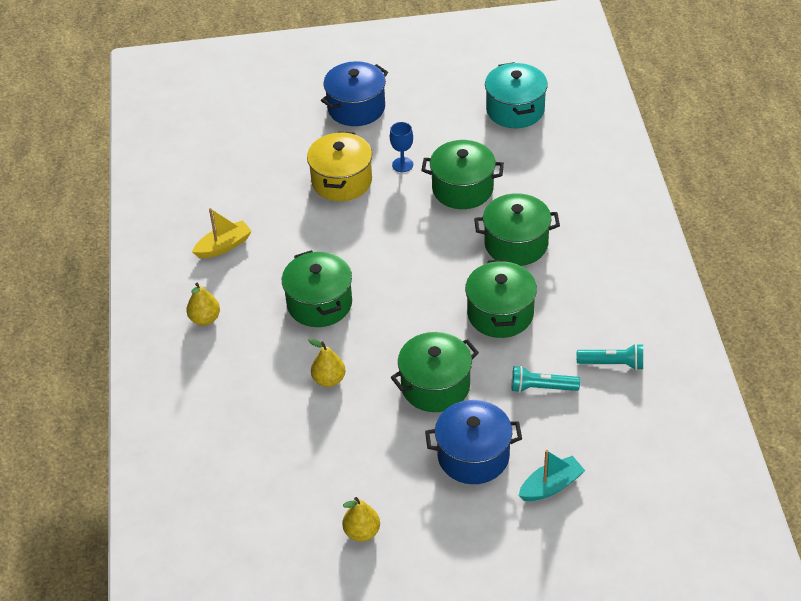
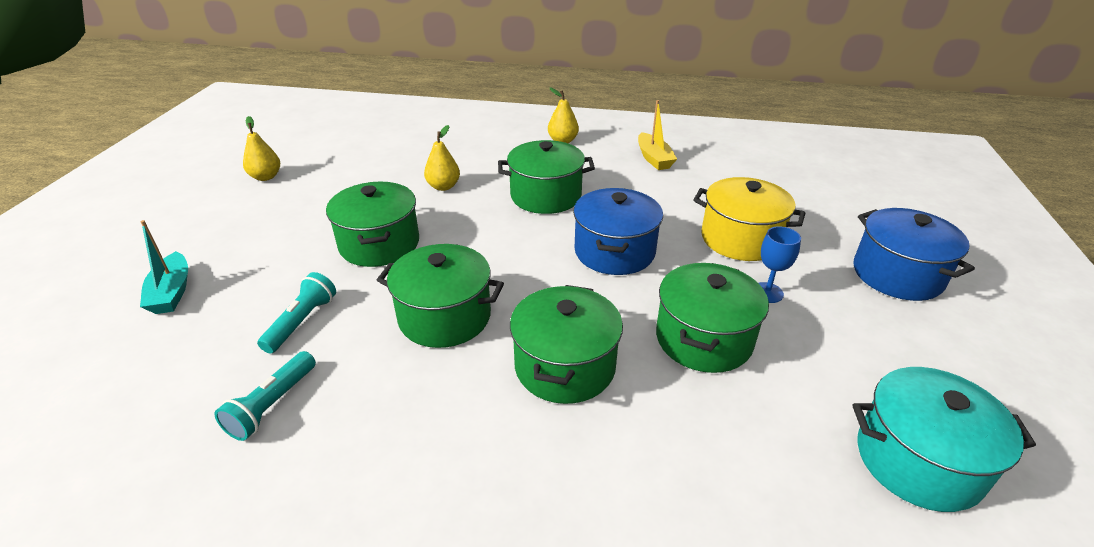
camera: 105 degrees right, 10 degrees down
blue pot [425,400,522,484] -> blue pot moved to [573,188,663,275]

